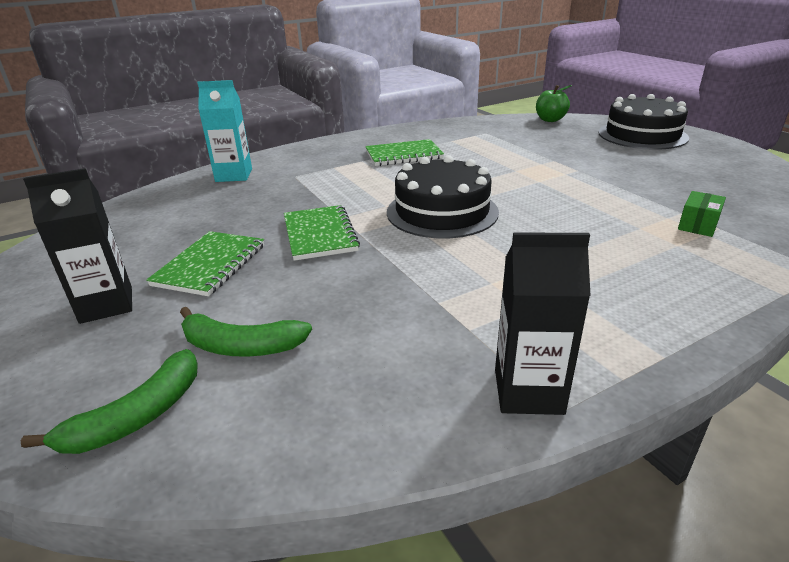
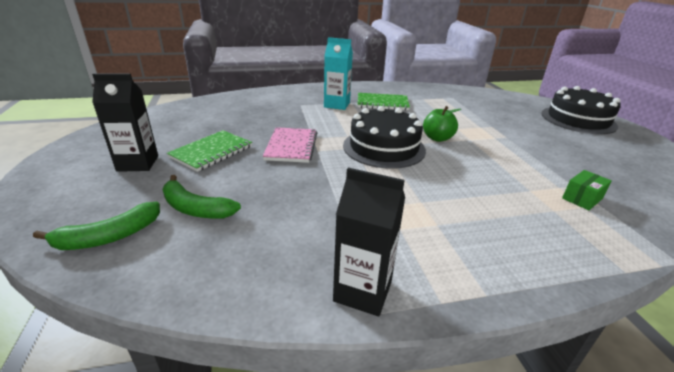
camera: 15 degrees right, 0 degrees up
turquoise carton [197,80,252,182] -> turquoise carton moved to [324,37,353,110]
green notebook [284,205,360,261] -> pink notebook [263,127,317,163]
green apple [536,85,572,122] -> green apple moved to [423,106,461,142]

